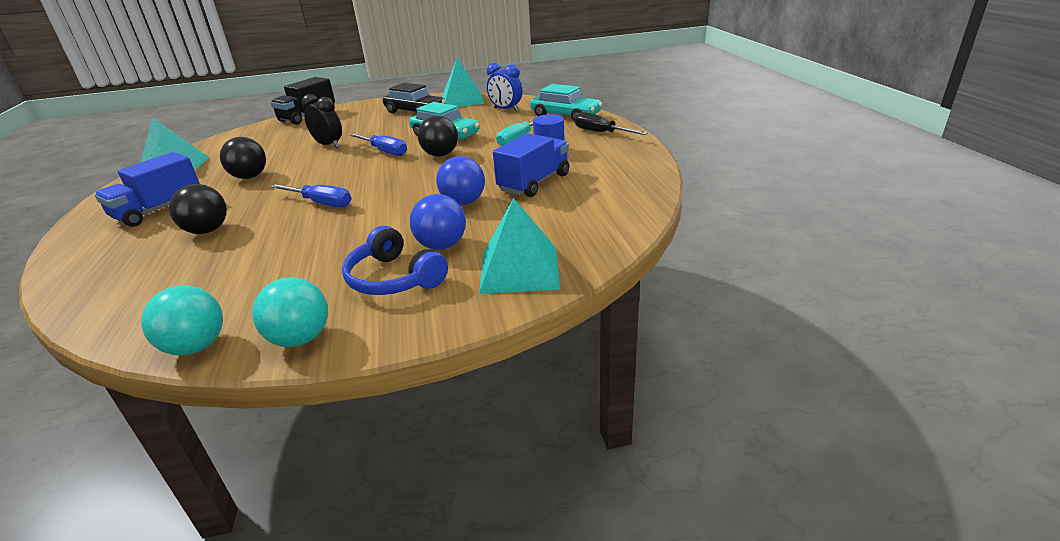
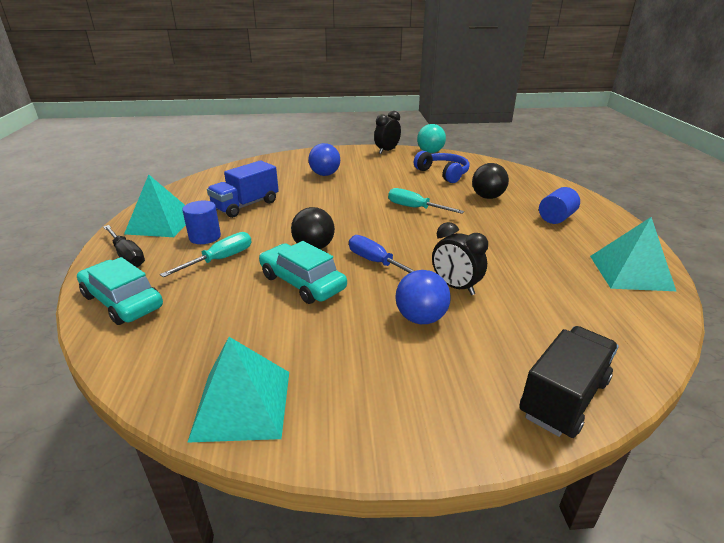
camera: 175 degrees left, 0 degrees up
blue truck [95,152,200,227] -> blue cylinder [539,187,580,224]
black ball [220,137,266,179] -> none
turquoise ball [252,277,328,347] -> black clock [374,111,401,154]
blue screwdriver [270,184,351,207] -> turquoise screwdriver [388,188,464,214]
blue headphones [342,226,448,295] -> blue headphones moved to [414,151,470,183]
black car [383,83,446,114] -> none
blue ball [436,156,485,205] -> blue ball moved to [395,270,451,324]
turquoise pyramid [479,198,560,294] -> turquoise pyramid moved to [124,175,186,237]
blue clock [487,63,523,111] -> none

